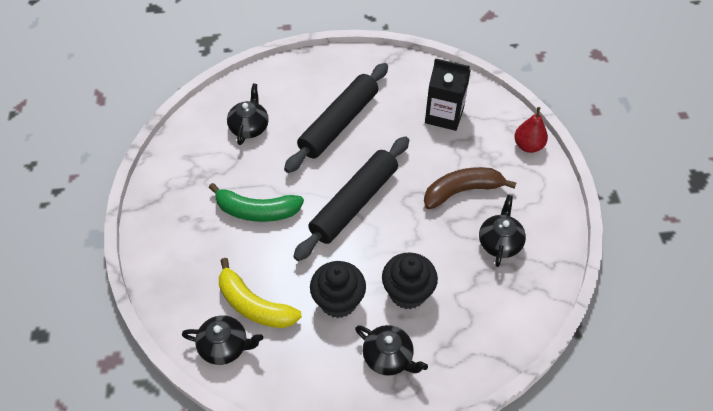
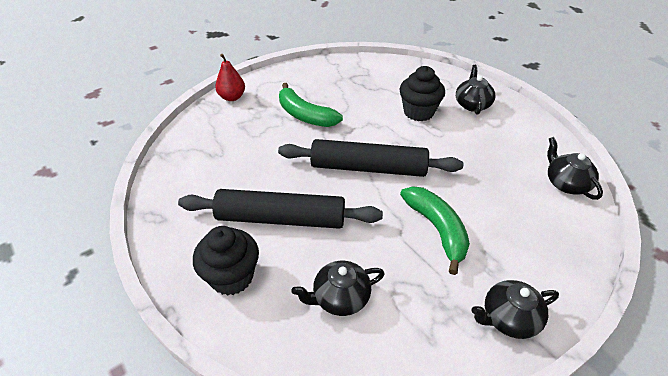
camera: 120 degrees left, 10 degrees down
yellow banana [219,258,302,328] -> none
black cupcake [310,261,366,318] -> black cupcake moved to [193,226,259,296]
brown banana [424,167,516,209] -> green banana [279,83,343,127]
black carton [425,58,471,131] -> none
black teapot [479,195,526,267] -> black teapot moved to [472,280,559,339]

